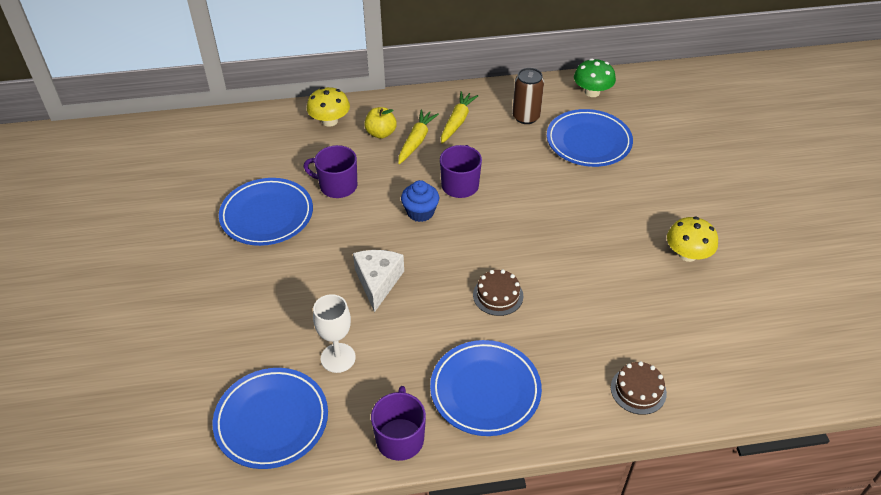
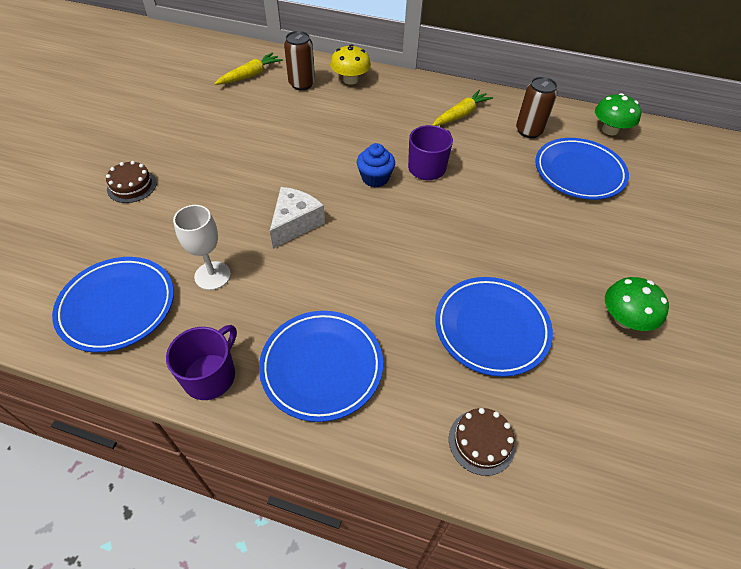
camera: 25 degrees right, 5 degrees up
blue plate [219,178,313,246] -> blue plate moved to [435,277,553,377]
purple mug [303,145,357,198] -> none
yellow apple [364,107,397,139] -> none
yellow carrot [398,109,439,164] -> yellow carrot moved to [214,53,283,85]
brown cake [473,270,523,316] -> brown cake moved to [106,161,157,203]
yellow mushroom [667,217,718,262] -> green mushroom [605,277,669,331]
none -> brown can [284,31,315,90]

